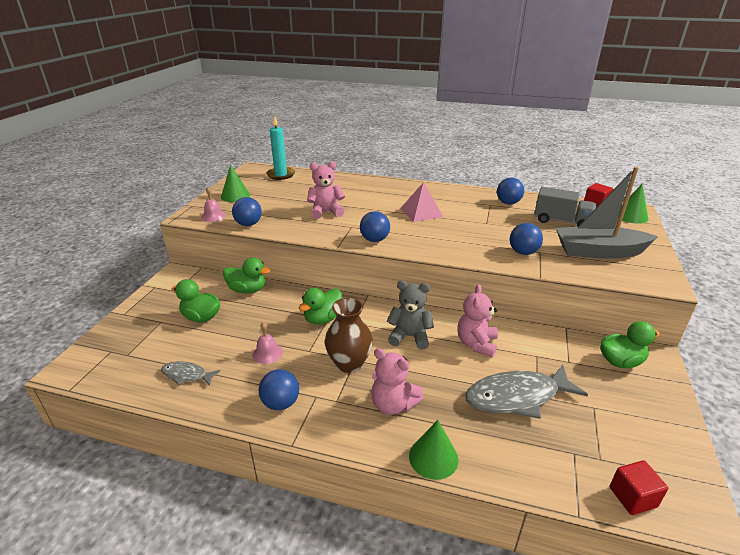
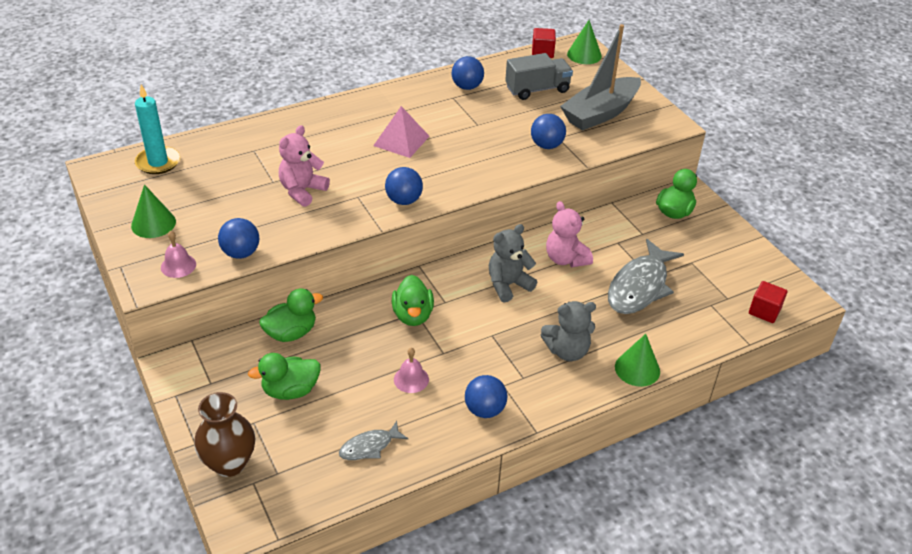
camera: 45 degrees left, 10 degrees up
brown vase [325,298,373,373] -> brown vase moved to [194,392,255,477]
pink teddy bear [371,348,423,415] -> grey teddy bear [541,301,596,361]

